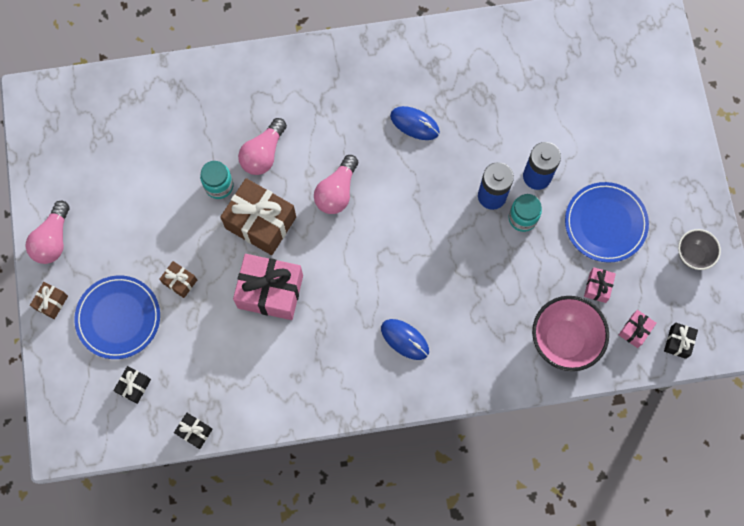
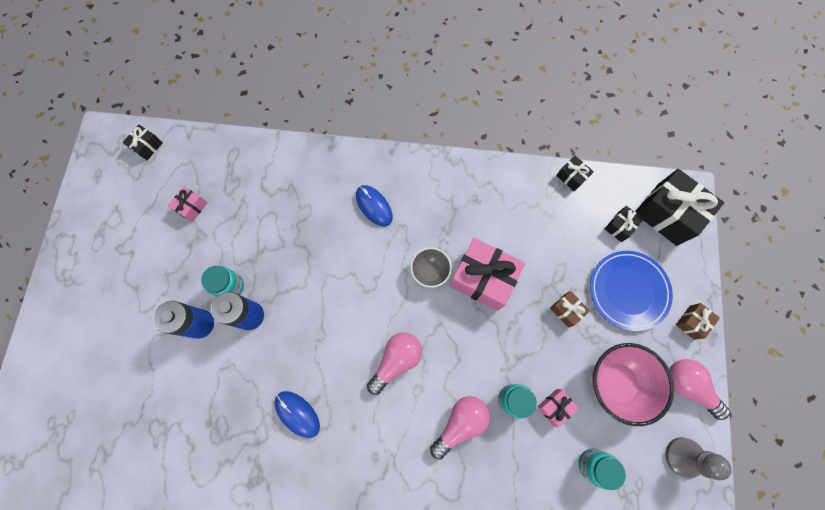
camera: 165 degrees left, 0 degrees up
pink light bulb [25,200,69,264] -> pink light bulb turned 75 degrees counterclockwise [669,359,730,420]
brown gift [220,178,296,255] -> none
pink bowl [532,296,609,371] -> pink bowl moved to [591,343,674,426]
blue plate [565,182,649,263] -> none
pink gift [619,310,657,348] -> pink gift moved to [537,389,579,428]
grey bowl [678,229,721,270] -> grey bowl moved to [410,247,452,288]
none -> turquoise jar [578,449,626,490]
none -> black gift [635,169,724,246]
none -> grey pawn [665,437,731,480]

